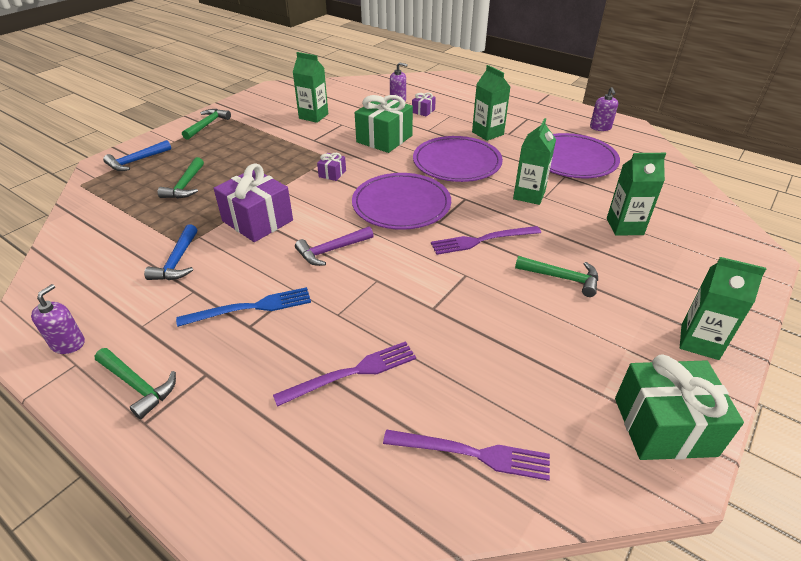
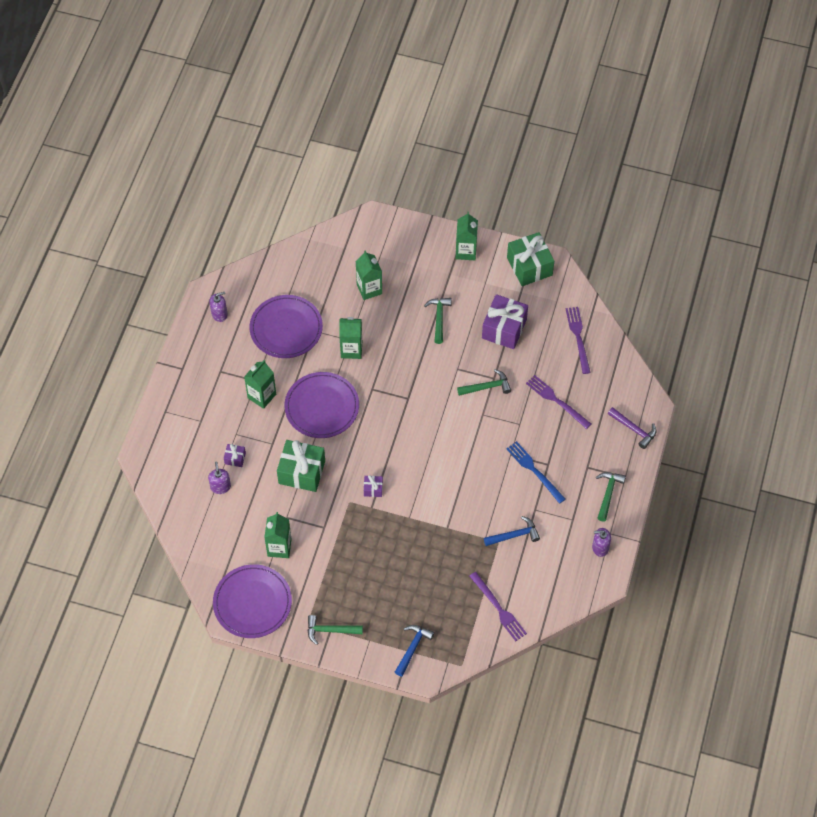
camera: 110 degrees left, 20 degrees up
blue hammer [103,140,171,171] -> blue hammer turned 90 degrees counterclockwise [395,625,435,677]
green hammer [157,157,204,199] -> green hammer moved to [457,369,511,396]
purple gift [214,163,293,242] -> purple gift moved to [482,294,528,349]
purple hammer [295,226,374,266] -> purple hammer moved to [608,407,656,449]
purple plate [352,173,451,230] -> purple plate moved to [213,564,292,638]
purple fork [431,226,541,255] -> purple fork moved to [469,572,527,641]

